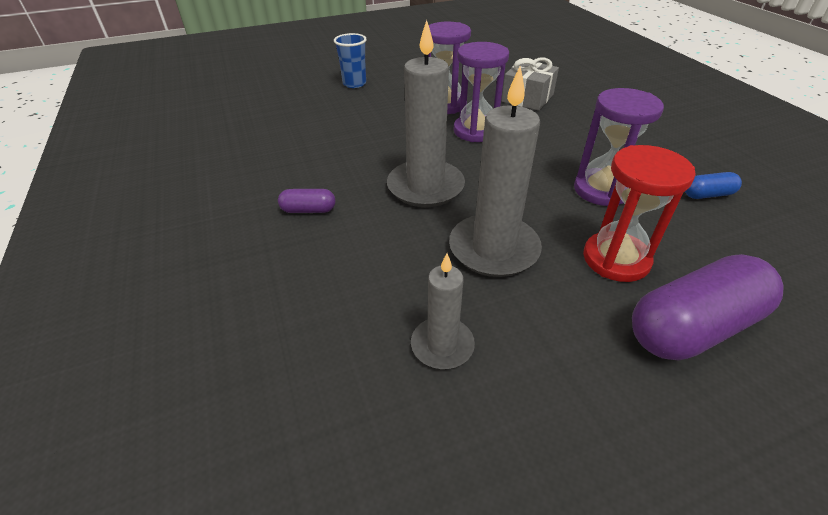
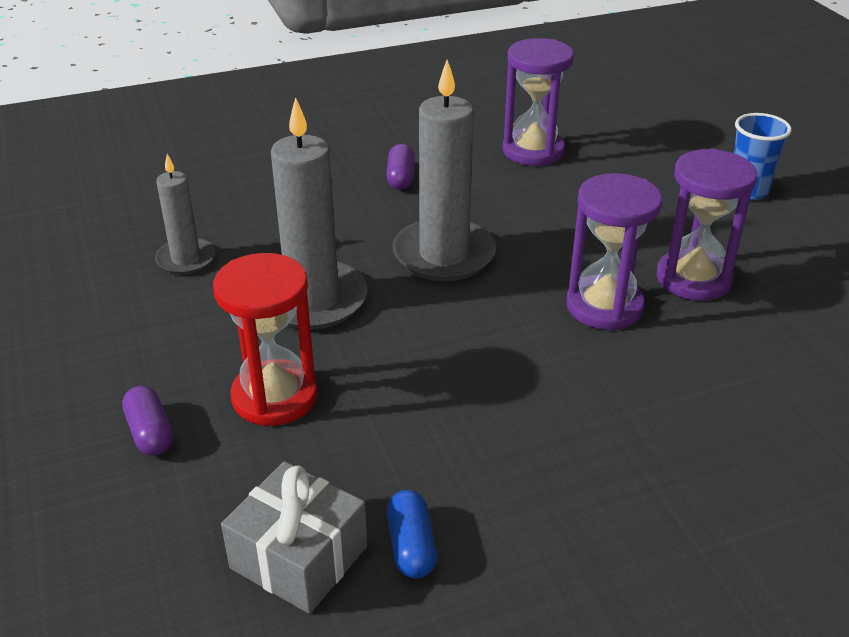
camera: 90 degrees right, 5 degrees down
grey gift [502,57,559,111] -> grey gift moved to [221,461,367,614]
purple hourglass [574,88,664,206] -> purple hourglass moved to [503,38,574,166]
purple capsule [632,254,784,360] -> purple capsule [122,386,173,456], size x0.46

